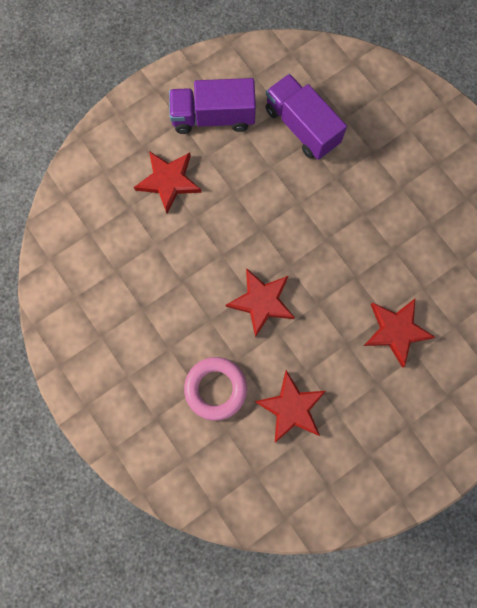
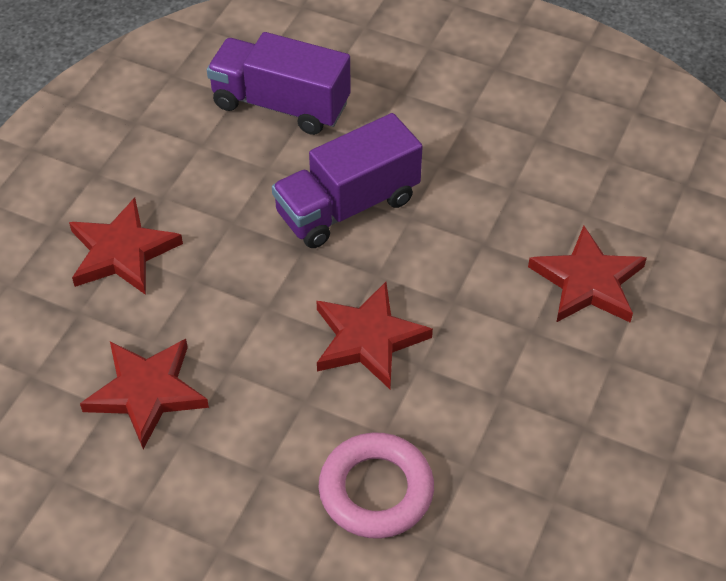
camera: 30 degrees left, 25 degrees down
purple truck [169,78,256,134] -> purple truck moved to [272,113,423,248]
red star [255,370,326,443] -> red star moved to [80,339,209,449]

